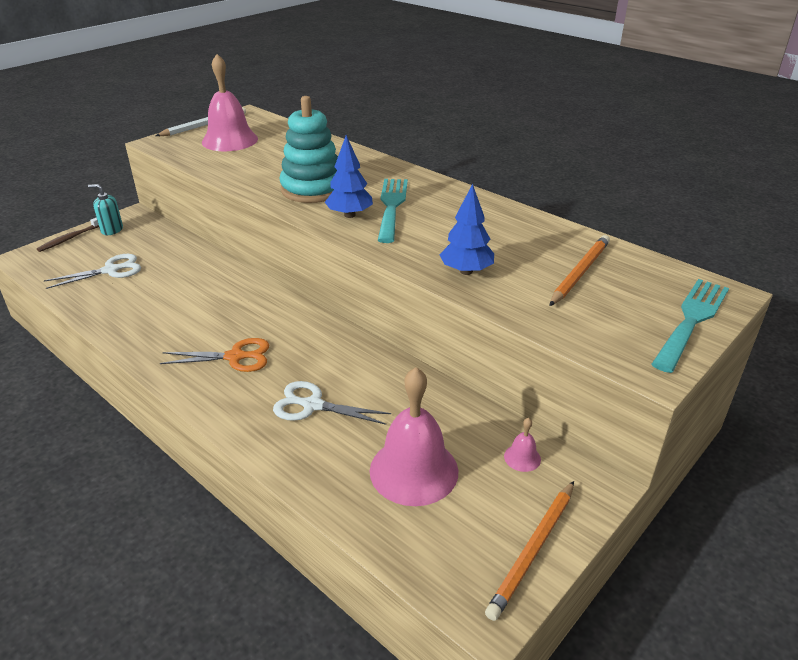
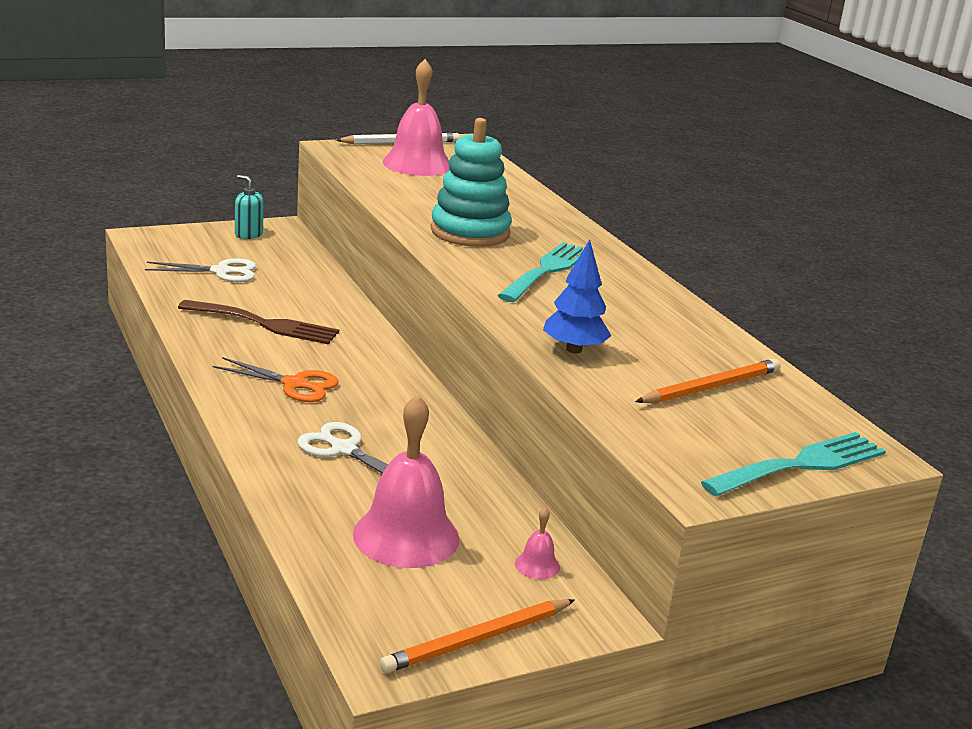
camera: 20 degrees right, 10 degrees down
brown toothbrush [37,218,99,252] -> none
blue tree [325,135,373,218] -> none
none -> brown fork [178,300,339,344]

